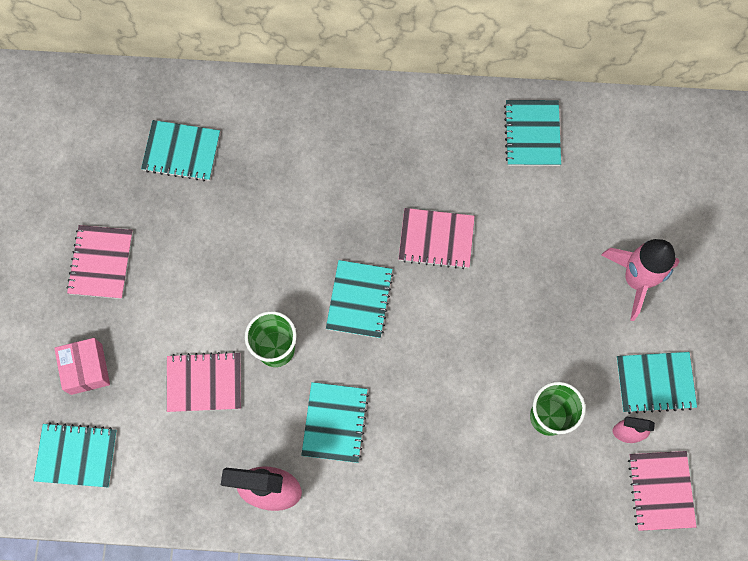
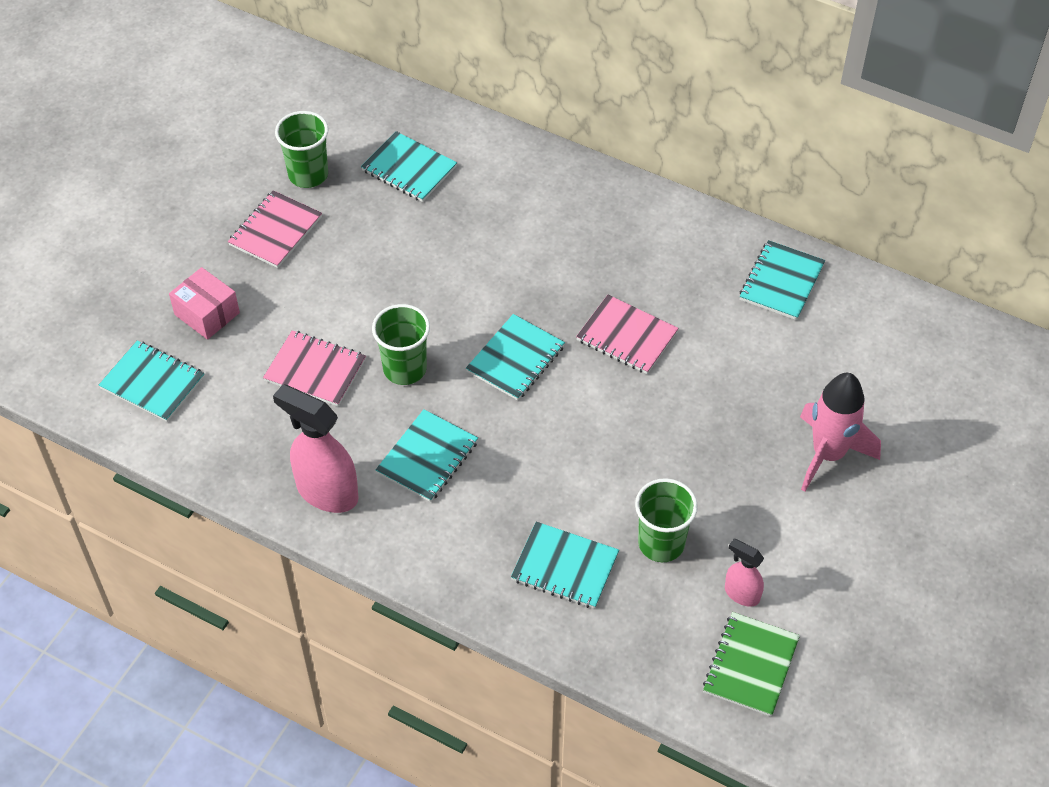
camera: 25 degrees right, 20 degrees down
pink box [54,338,110,395] -> pink box turned 60 degrees counterclockwise [169,267,240,340]
turquoise notebook [616,352,697,414] -> turquoise notebook moved to [511,522,619,609]
pink notebook [628,451,696,531] -> green notebook [703,612,800,716]
none -> green cup [275,111,328,188]

